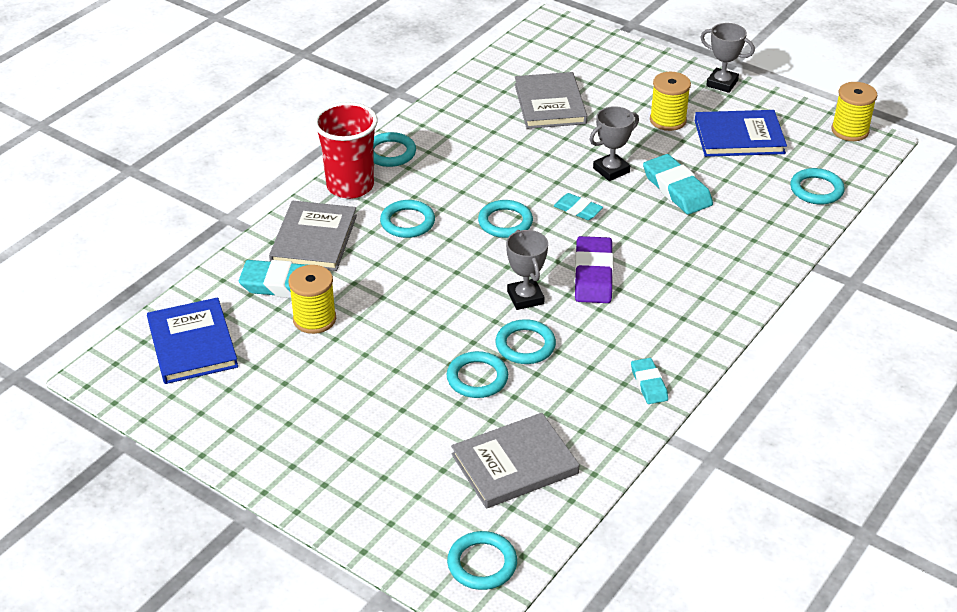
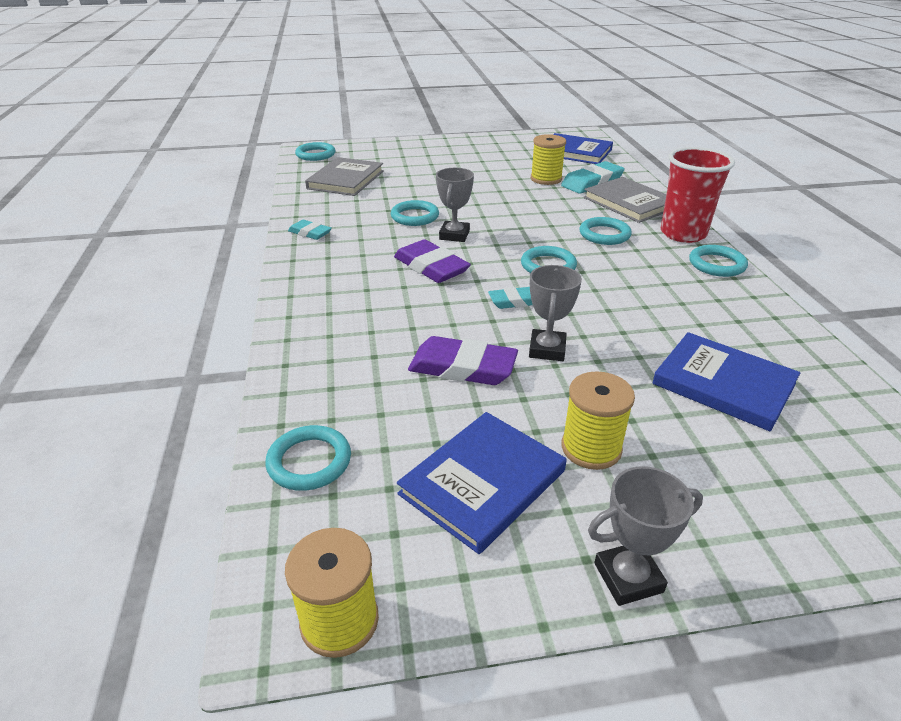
camera: 135 degrees right, 5 degrees down
turquoise ring [447,351,508,398] -> none
grey trophy [506,230,548,310] -> grey trophy turned 75 degrees clockwise [436,168,474,242]
grey book [515,72,587,129] -> blue book [652,332,800,432]
turquoise eraser [643,154,713,215] -> purple eraser [408,336,518,385]

